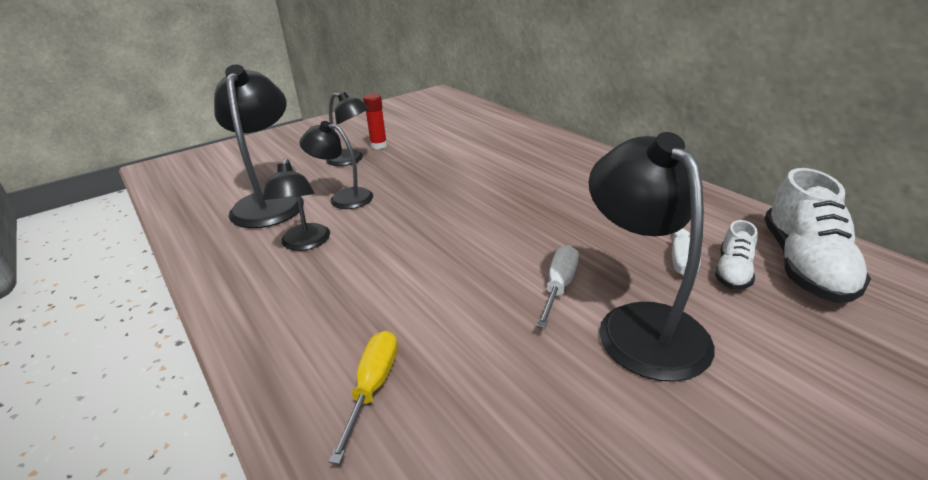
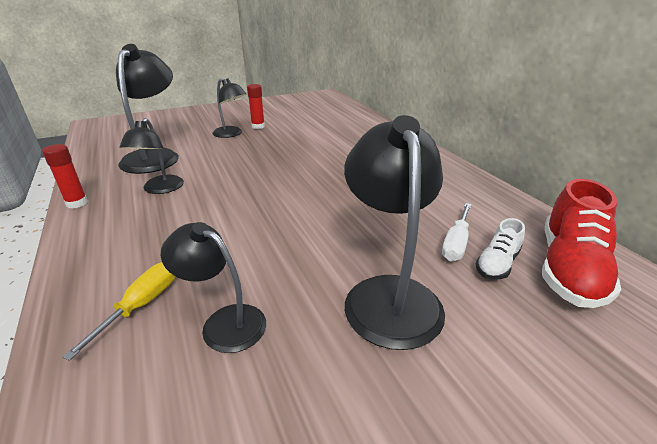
camera: 10 degrees right, 0 degrees up
black lamp [300,121,373,209] -> black lamp moved to [161,222,266,353]
white screwdriver [537,245,579,328] -> none
white shoe [764,168,871,303] -> red shoe [542,179,621,308]
none -> red glue stick [42,144,88,209]

